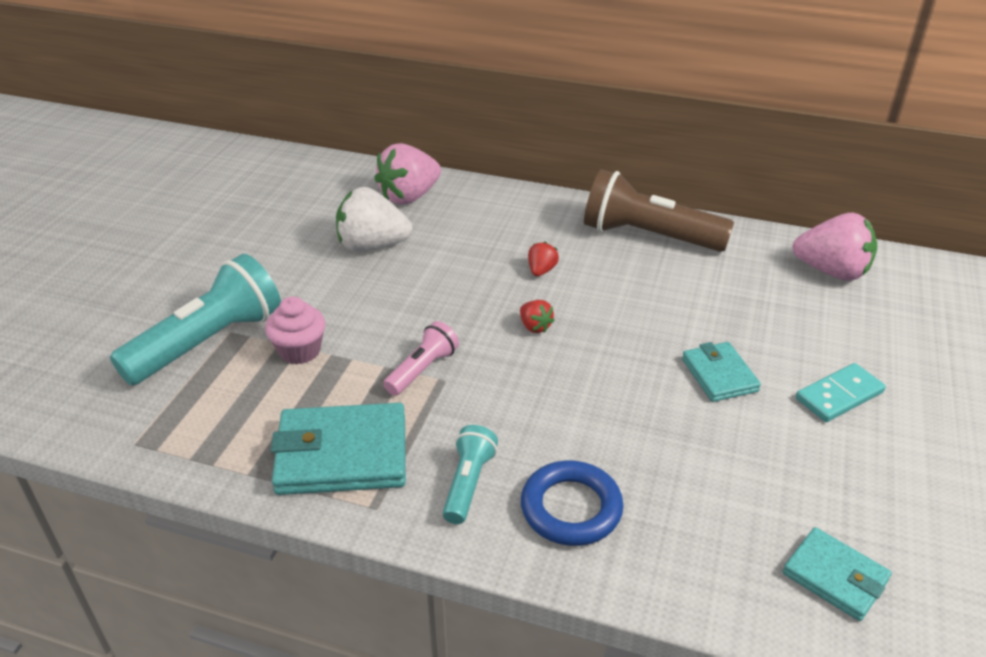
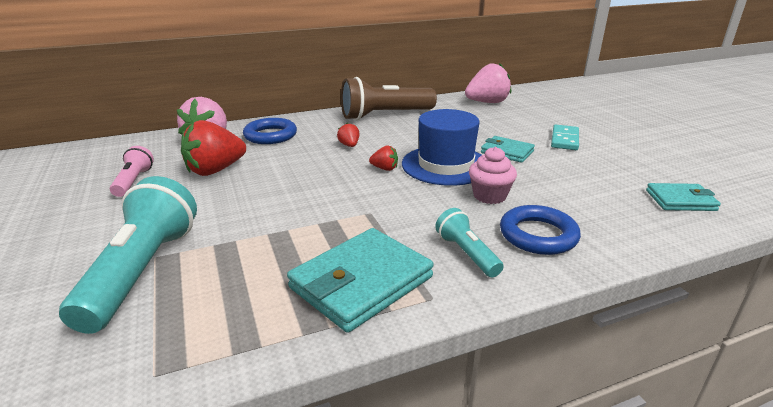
camera: 40 degrees left, 10 degrees down
pink cupcake [265,297,326,364] -> pink cupcake moved to [469,147,517,204]
white strawberry [336,187,412,252] -> red strawberry [181,120,246,176]
pink flashlight [383,321,459,396] -> pink flashlight moved to [110,146,154,197]
none -> blue ring [243,118,297,144]
none -> blue hat [402,109,482,186]

